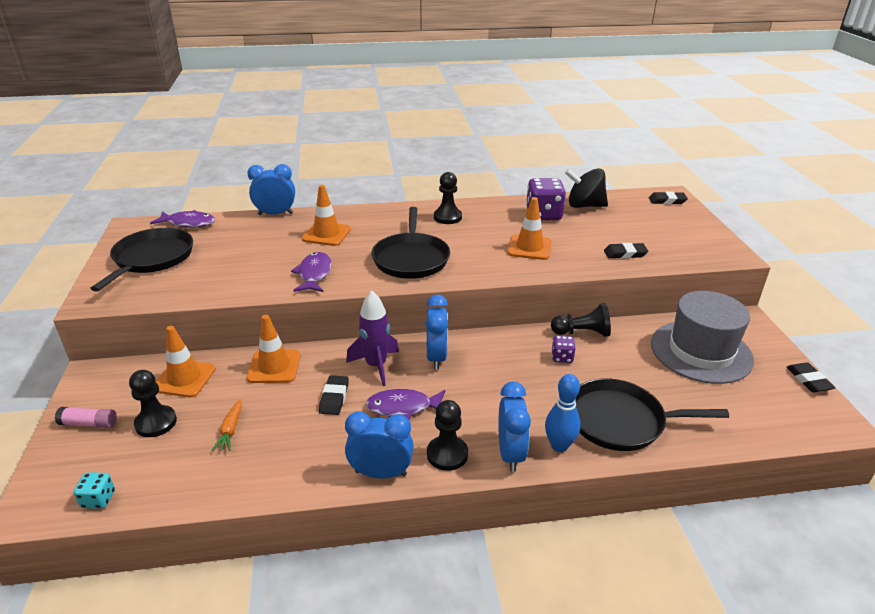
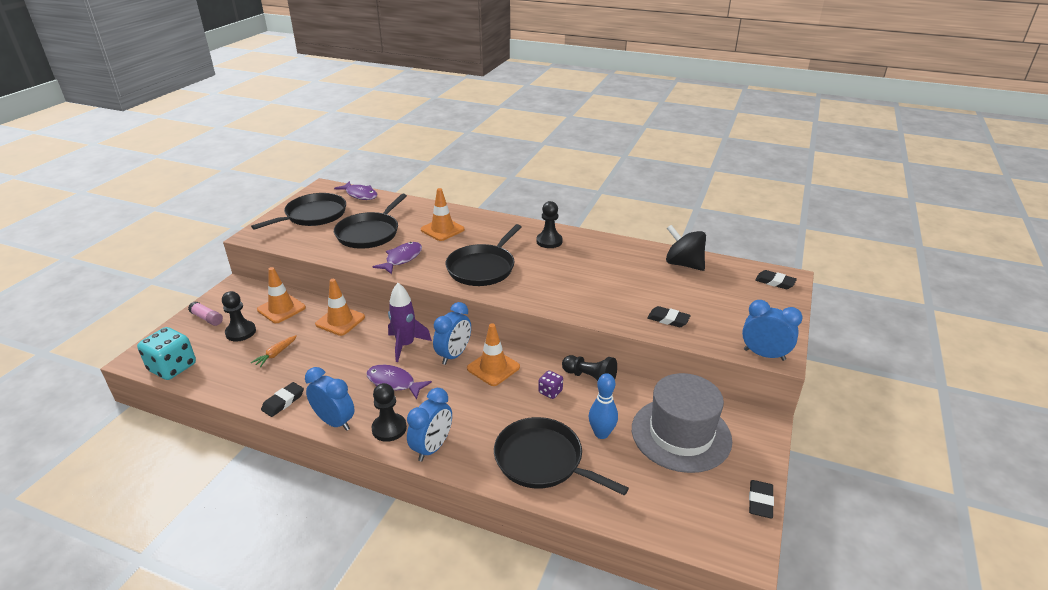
camera: 30 degrees right, 0 degrees up
turquoise dice [74,472,115,509] -> turquoise dice [137,327,196,380], size x1.97
blue clock [247,164,295,215] -> blue clock moved to [742,300,803,361]
black eraser [319,375,349,415] -> black eraser moved to [261,382,304,417]
orange traffic cone [508,197,552,260] -> orange traffic cone moved to [467,323,520,386]
purple dice [526,178,566,220] -> none
blue bowling pin [545,374,581,452] -> blue bowling pin moved to [589,373,618,439]
none -> black pan [334,194,407,249]

